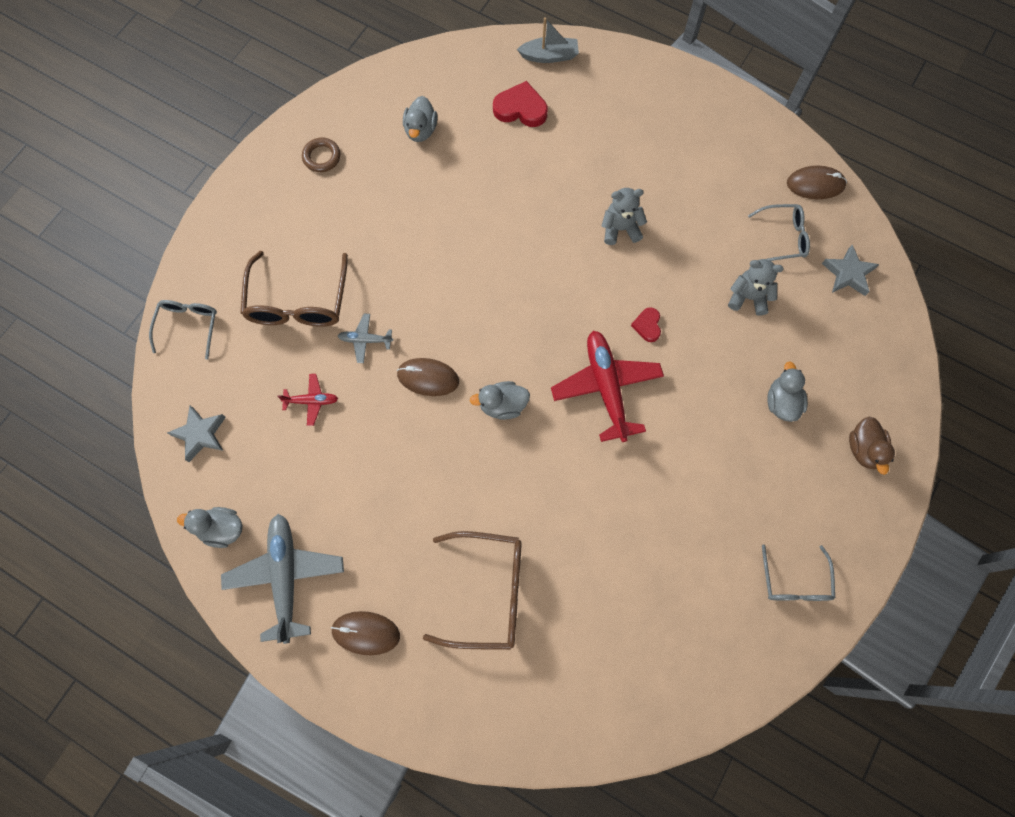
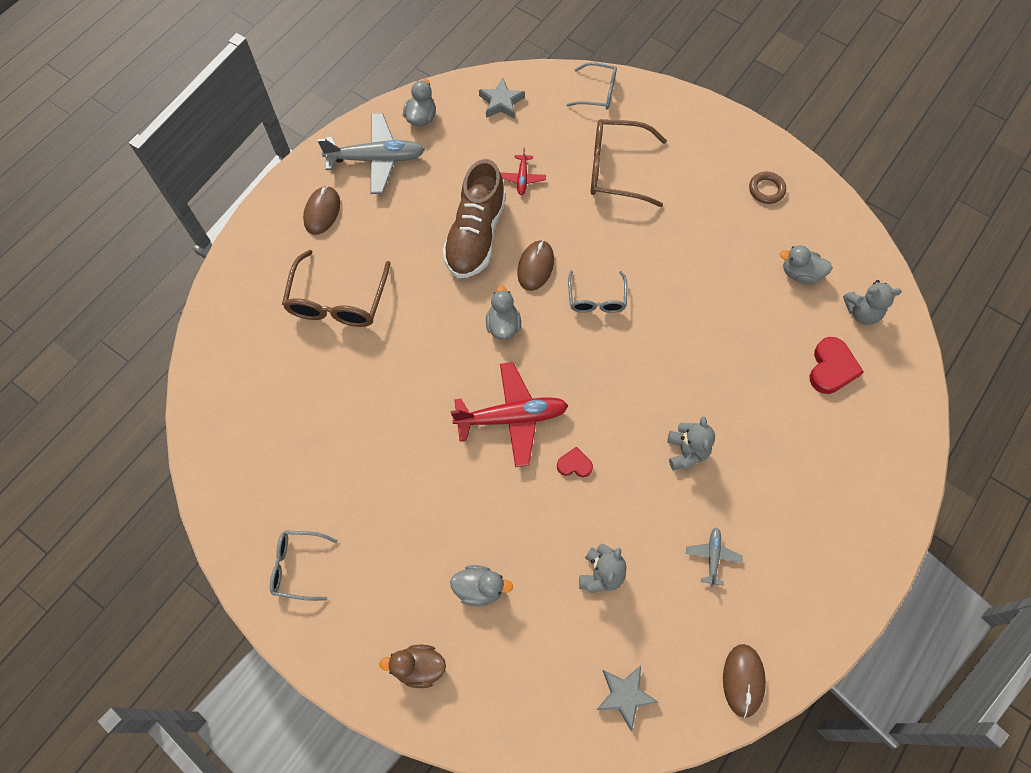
camera: 95 degrees right, 5 degrees down
grey plane [338,314,393,363] -> grey plane moved to [686,527,743,586]
grey boat [517,17,579,63] -> none
grey glasses [748,204,810,261] -> grey glasses moved to [568,270,627,313]
none -> brown shoe [443,159,506,278]
none -> grey teddy bear [843,280,901,325]

